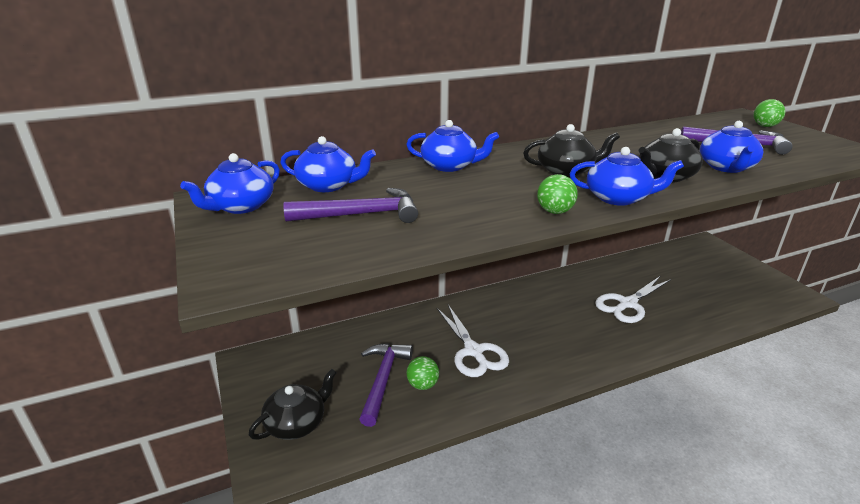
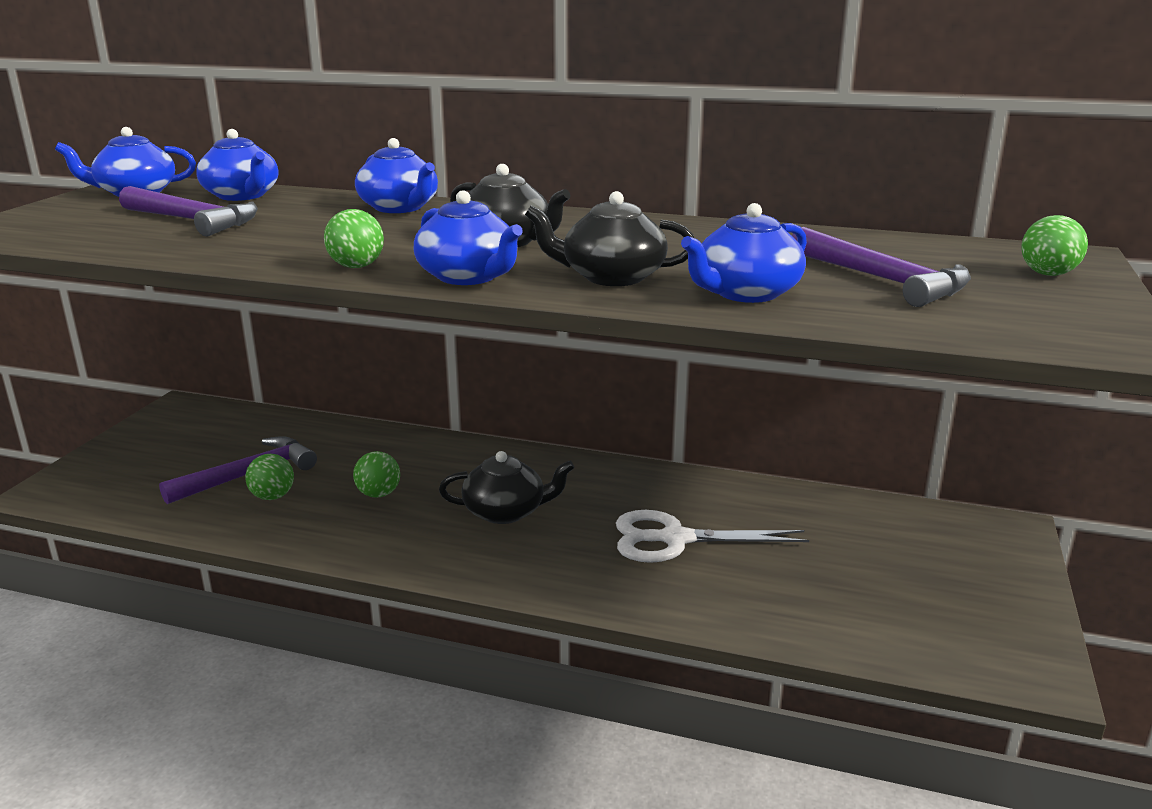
camera: 40 degrees right, 5 degrees down
black teapot [249,369,337,440] -> black teapot moved to [439,451,574,524]
white scissors [437,305,509,377] -> green ball [353,451,400,498]

